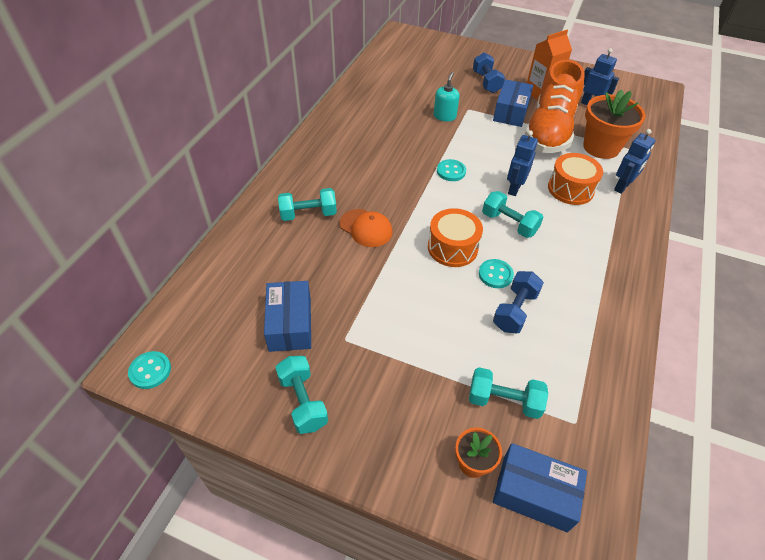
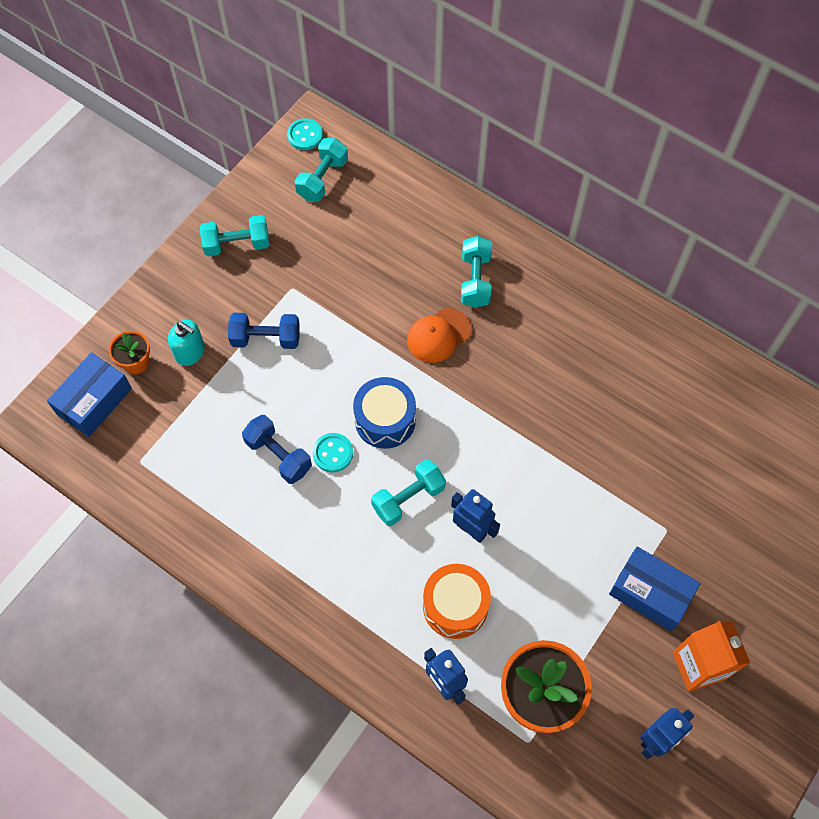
camera: 105 degrees right, 15 degrees up
blue box [264,281,311,352] -> none
orange drum [428,208,483,267] -> blue drum [353,377,416,449]
turquoise soap dispenser [434,72,460,122] -> turquoise soap dispenser moved to [168,320,205,366]
turquoise button [437,159,466,181] -> none
turquoise dumbbell [469,367,548,419] -> turquoise dumbbell moved to [295,138,348,202]
blue dumbbell [473,52,505,93] -> blue dumbbell moved to [228,313,300,349]
orange shoe [525,59,585,153] -> none

